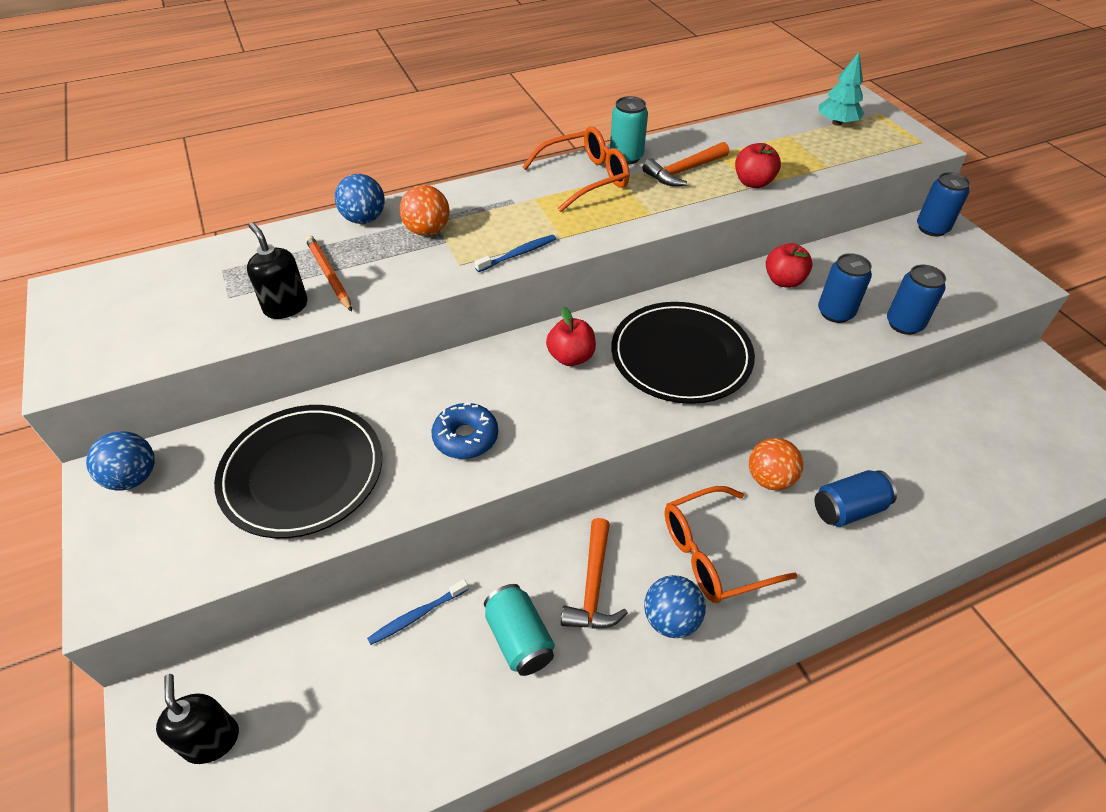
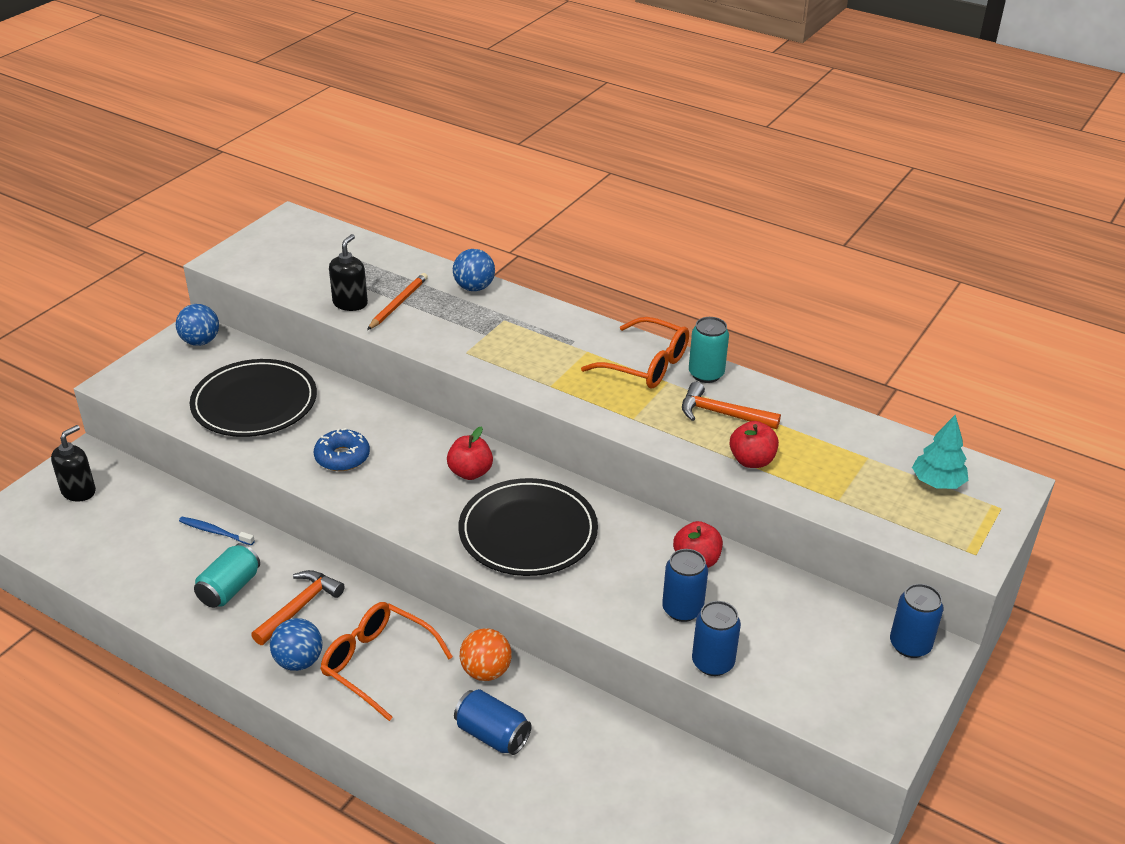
camera: 55 degrees right, 10 degrees down
orange ball [399,185,450,236] -> none
blue toothbrush [475,235,556,272] -> none
orange hammer [561,518,628,629] -> orange hammer turned 150 degrees clockwise [251,570,345,645]

